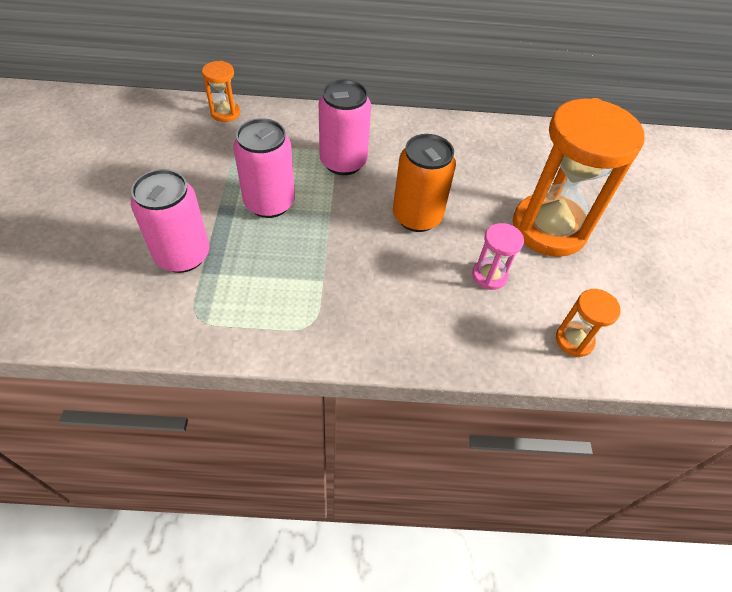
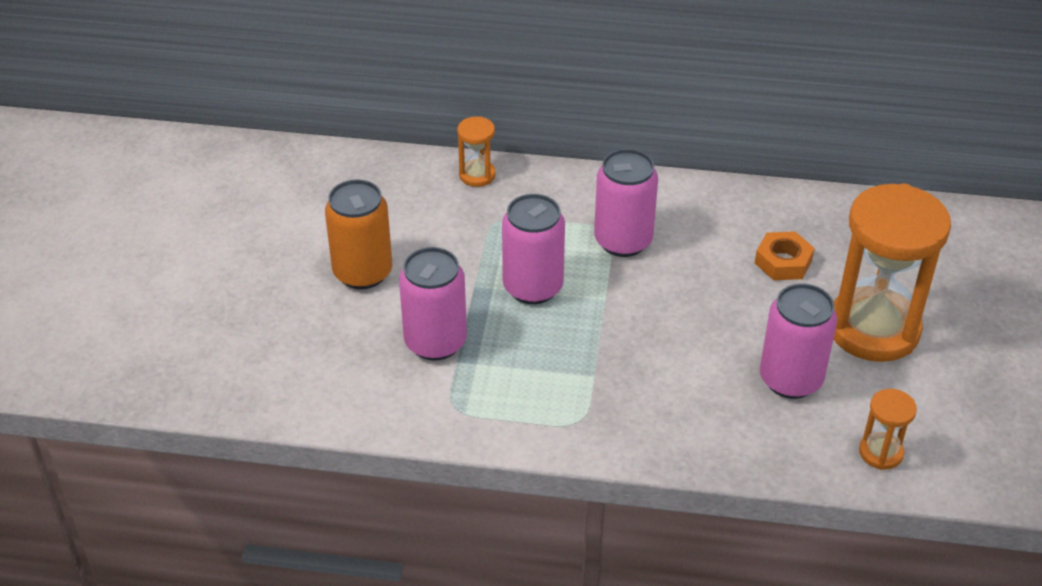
camera: 10 degrees right, 10 degrees down
orange can [393,134,456,232] -> orange can moved to [325,179,392,289]
pink hourglass [472,223,524,290] -> pink can [760,284,837,399]
none -> orange nut [755,232,815,280]

